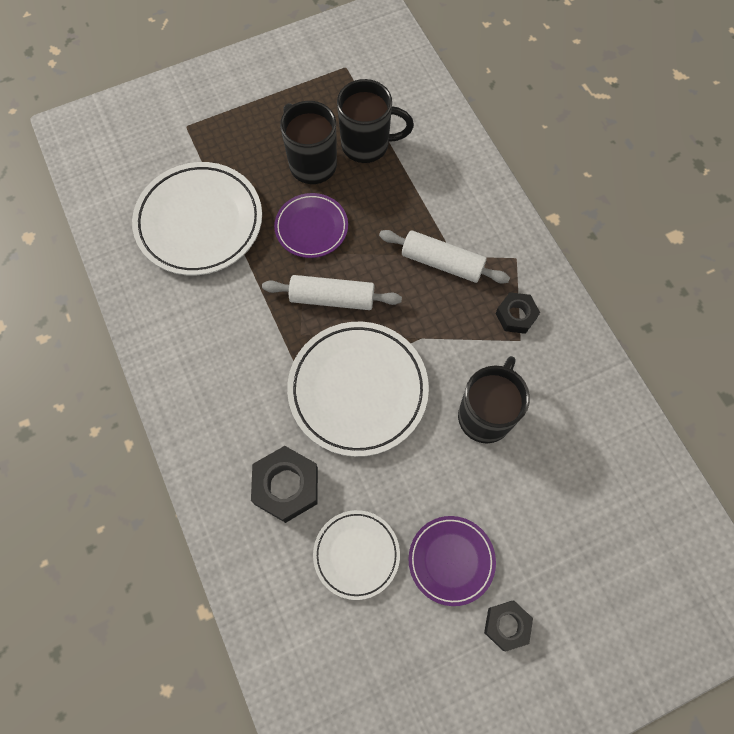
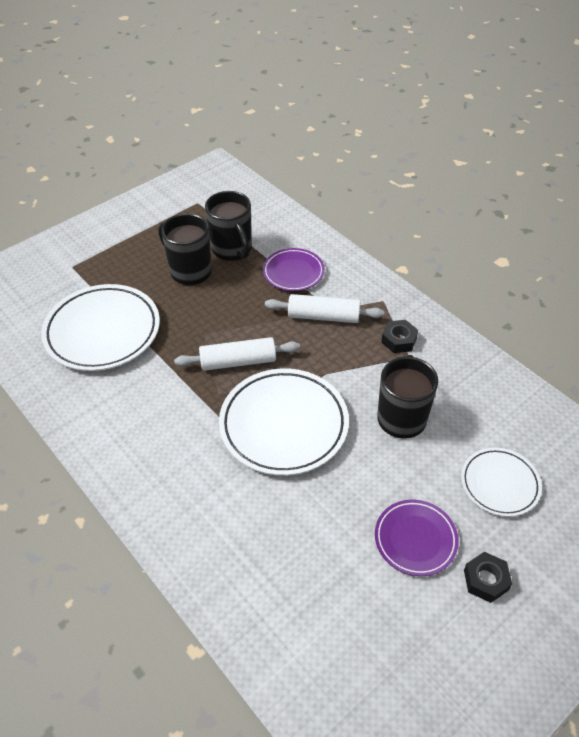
camera: 15 degrees left, 20 degrees down
black nut [251,446,318,523] -> none
purple plate [274,193,348,258] -> purple plate moved to [263,248,325,291]
white plate [313,510,400,600] -> white plate moved to [461,448,542,517]
black mug [337,79,414,163] -> black mug turned 75 degrees clockwise [205,191,252,261]

